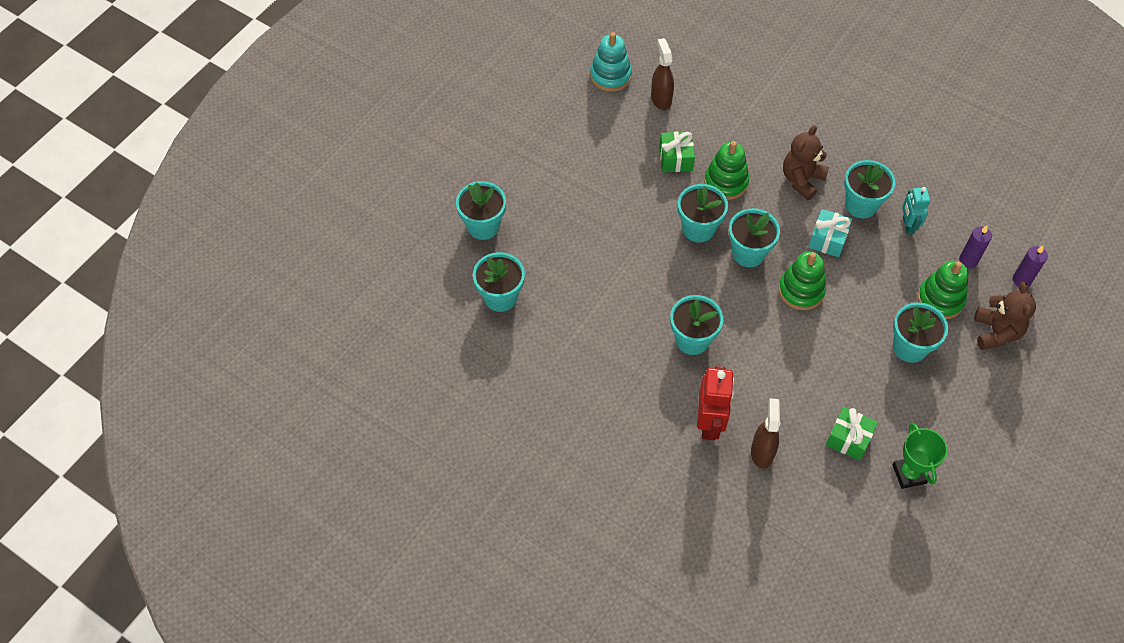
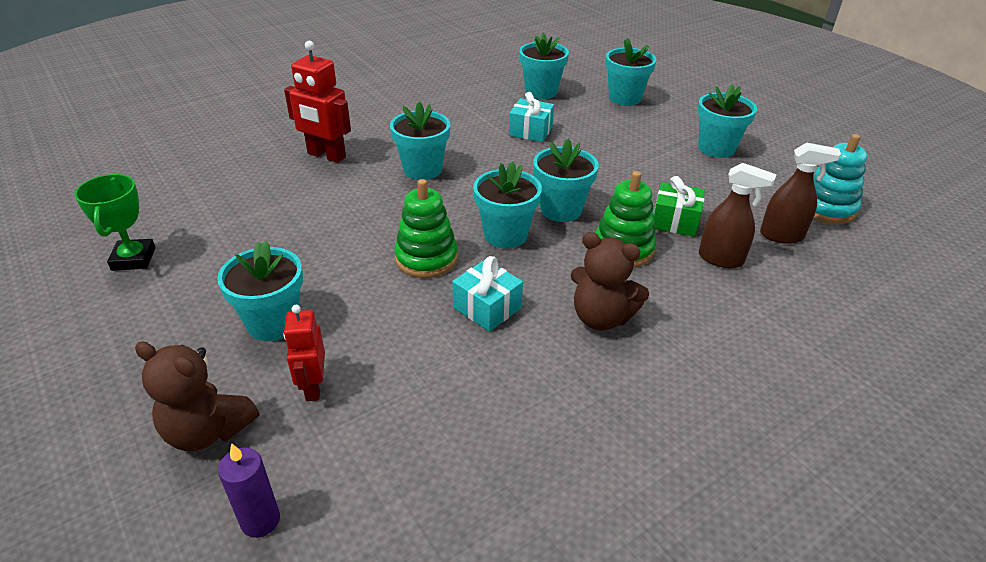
camera: 110 degrees right, 20 degrees down
brown spray bottle [751,398,780,469] -> brown spray bottle moved to [699,163,776,268]
brown teddy bear [783,125,829,200] -> brown teddy bear turned 150 degrees clockwise [571,232,649,331]
green gift [826,407,878,461] -> none
turquoise flower pot [844,160,895,218] -> turquoise flower pot moved to [698,85,757,158]
green trophy [892,423,947,489] -> green trophy turned 75 degrees clockwise [74,174,156,271]
turquoise robot [902,187,930,234] -> none
green stacking toy [918,261,969,319] -> red robot [283,305,325,401]
purple candle [959,226,992,268] -> none
none -> turquoise gift [509,92,554,142]

